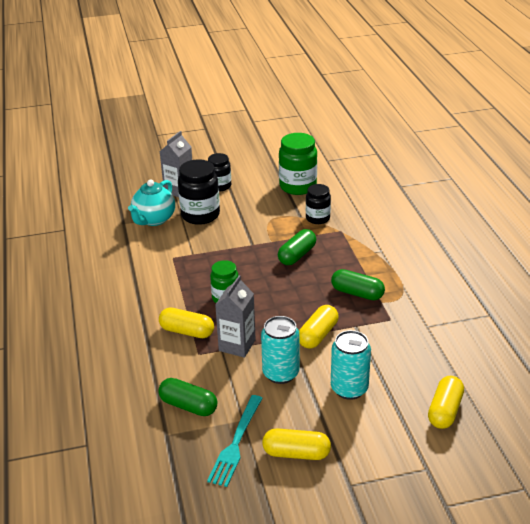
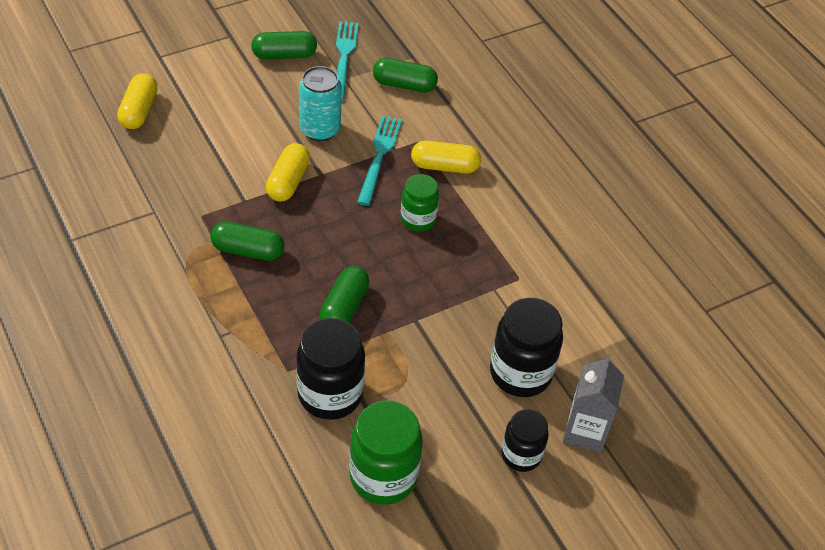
camera: 160 degrees right, 15 degrees up
turquoise teapot [128,179,175,226] -> none
grey carton [215,275,256,358] -> turquoise fork [357,116,402,206]
yellow capsule [262,428,331,460] -> green capsule [251,31,317,59]
black jar [306,184,331,224] -> black jar [296,318,365,420], size x1.61
turquoise can [331,330,371,400] -> none

